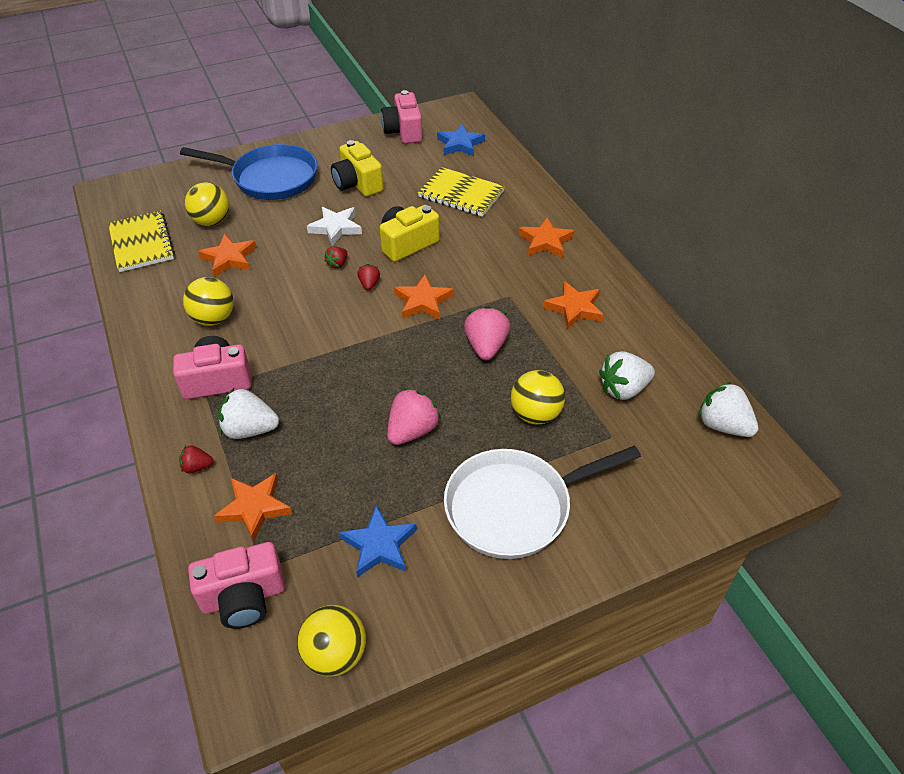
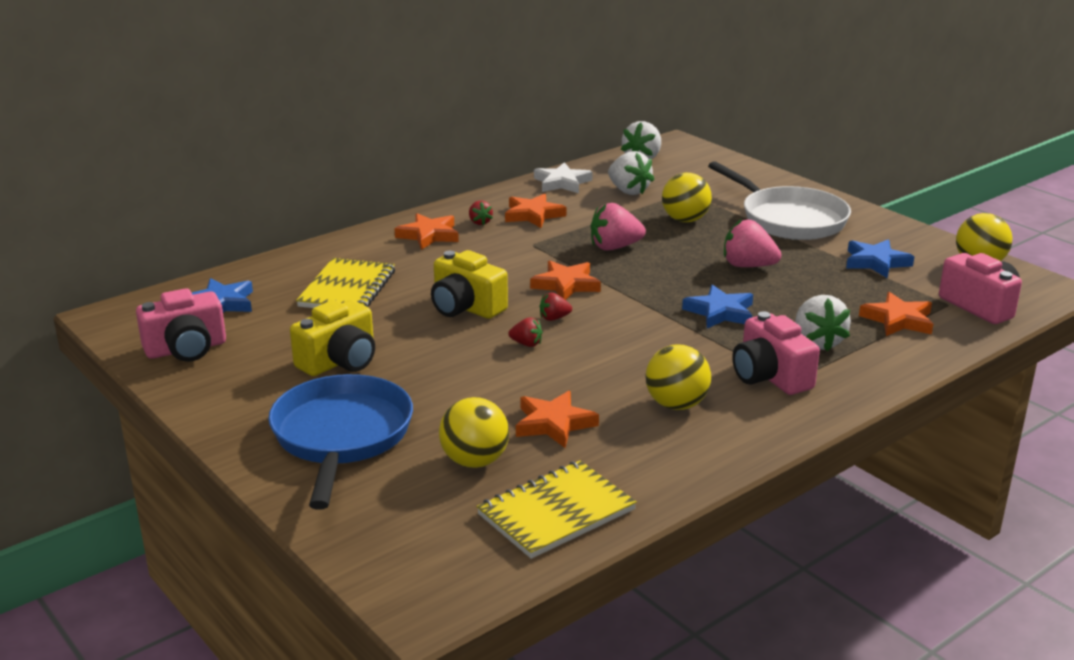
camera: 105 degrees left, 20 degrees down
red strawberry [179,445,213,473] -> red strawberry moved to [469,201,493,225]
white star [307,207,362,246] -> white star moved to [534,162,592,193]
none -> blue star [682,284,753,328]

